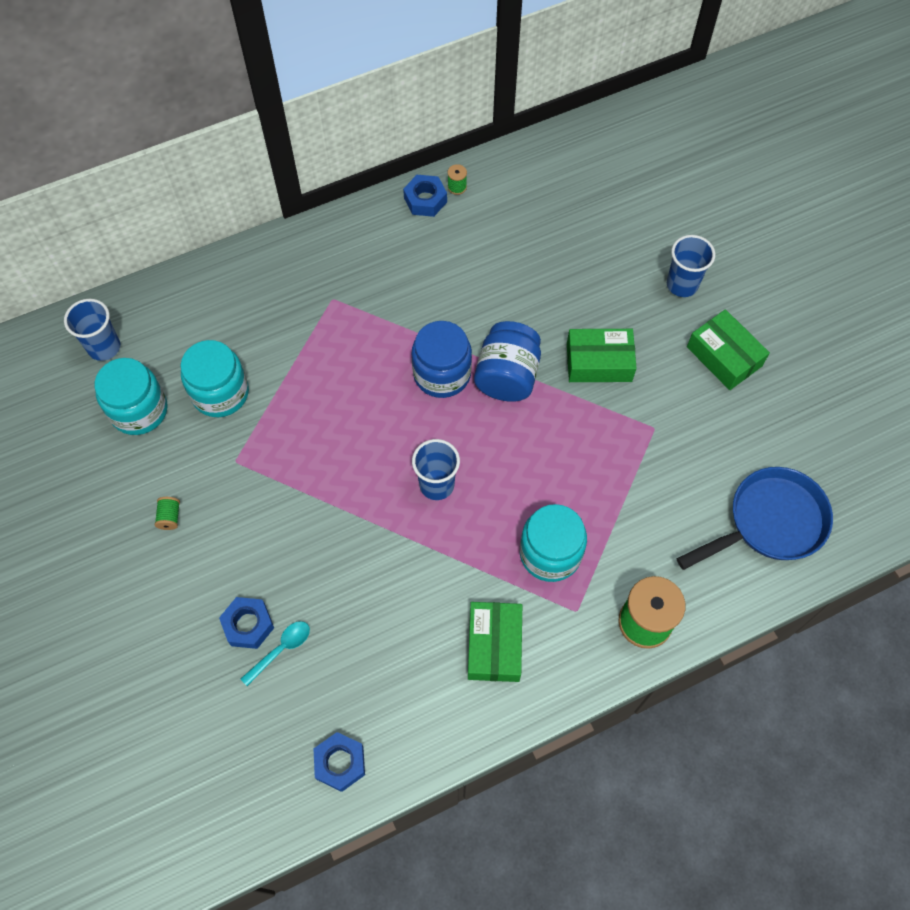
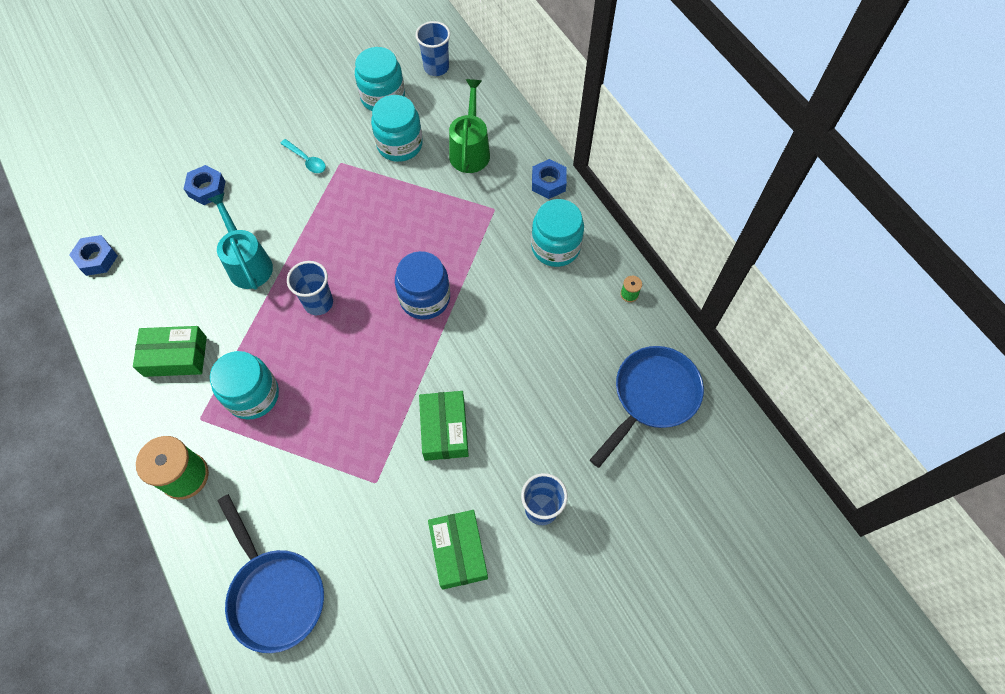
camera: 85 degrees right, 0 degrees up
green spool [155,497,180,530] -> none
turquoise spoon [241,621,310,686] -> turquoise spoon moved to [280,139,326,173]
blue nut [403,175,447,217] -> blue nut moved to [532,159,567,199]
blue jar [474,321,541,402] -> none
green box [687,309,770,390] -> green box turned 60 degrees counterclockwise [428,510,488,590]
none -> turquoise watering can [208,192,273,290]
none -> green watering can [449,79,490,173]
none -> turquoise jar [531,199,584,267]
none -> blue pan [590,346,704,468]

